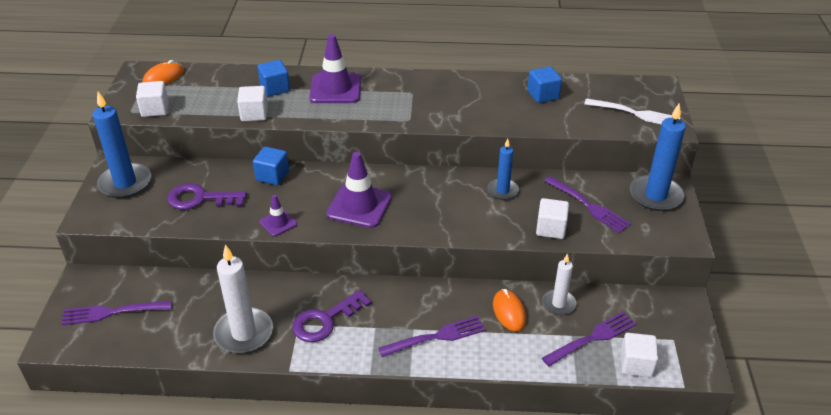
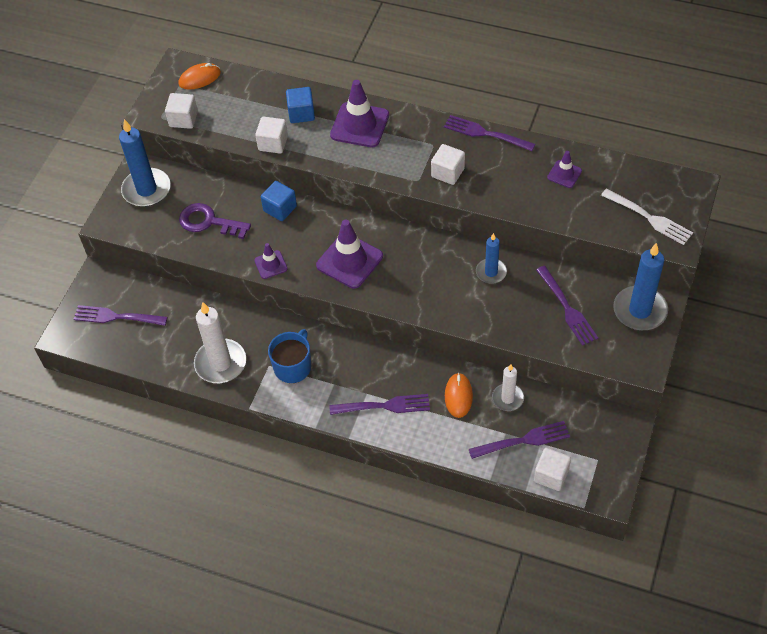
camera: 20 degrees right, 15 degrees up
purple key [292,290,371,342] -> blue mug [268,329,311,383]
blue cube [527,66,562,103] -> purple traffic cone [547,151,582,188]
white cube [536,198,569,239] -> white cube moved to [431,144,465,185]
none -> purple fork [444,115,535,151]

